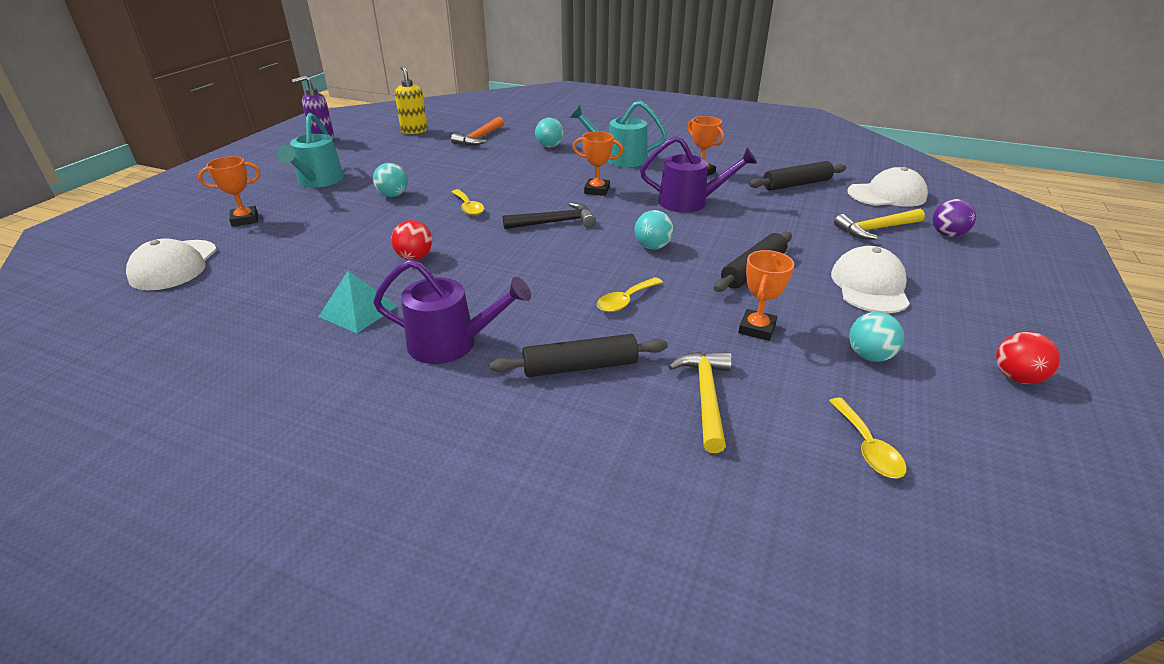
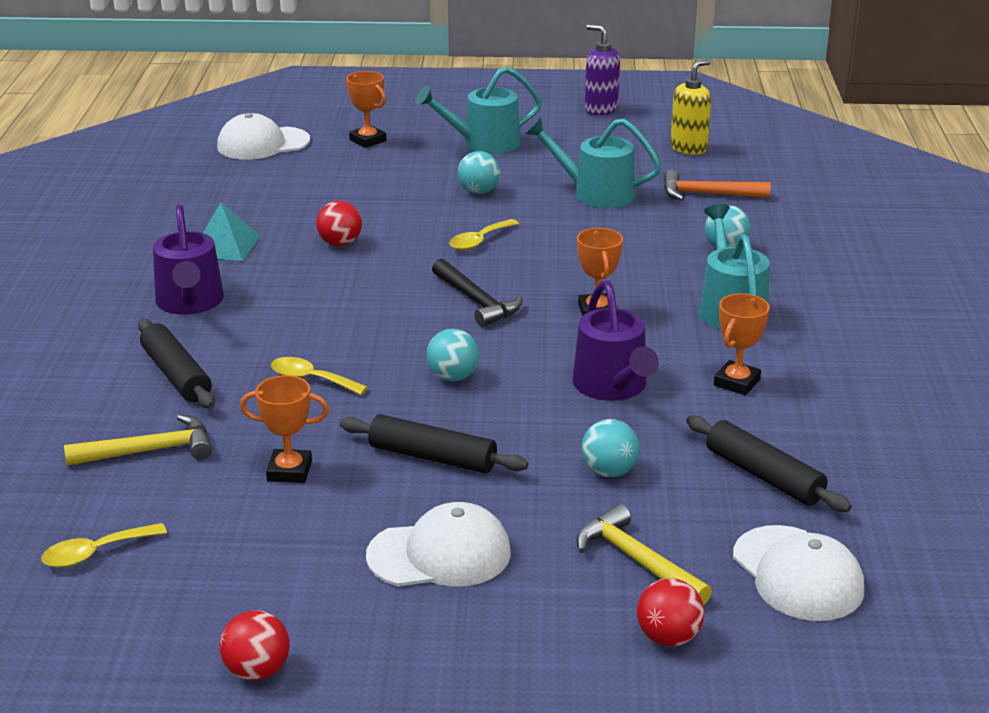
camera: 70 degrees right, 5 degrees down
turquoise ball [849,312,904,362] -> turquoise ball moved to [581,419,640,477]
purple ball [933,199,976,237] -> red ball [637,578,704,646]
none -> turquoise watering can [525,117,661,208]

